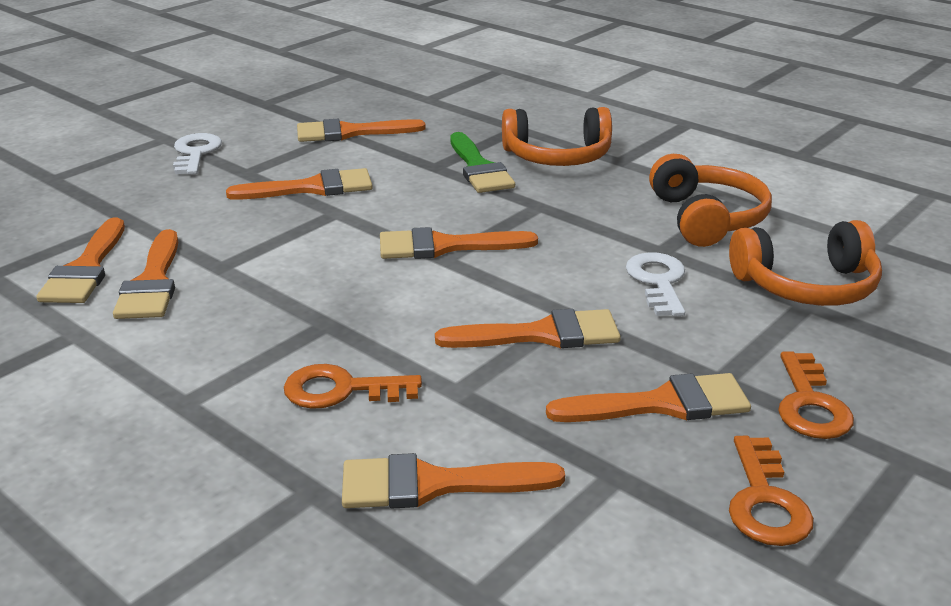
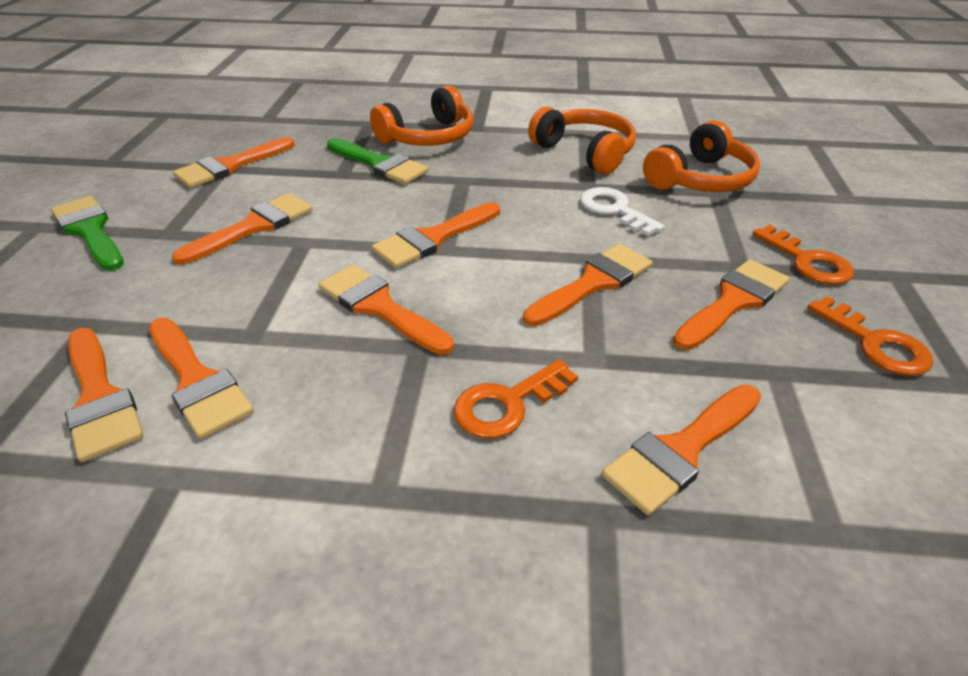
camera: 35 degrees left, 10 degrees up
white key [173,133,222,175] -> green brush [51,196,124,271]
none -> orange brush [319,264,454,355]

